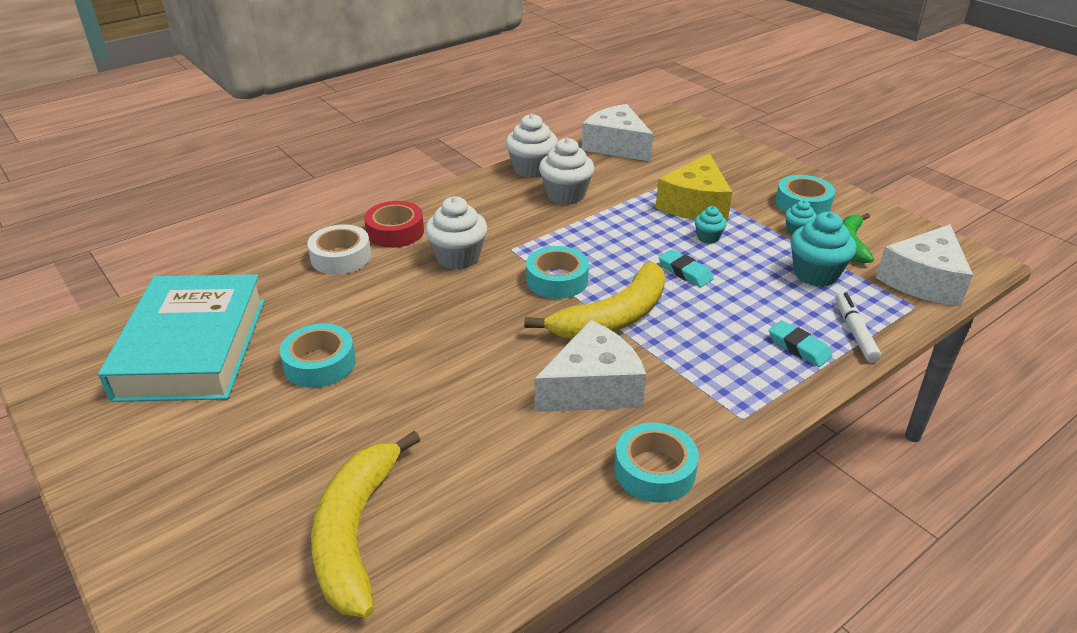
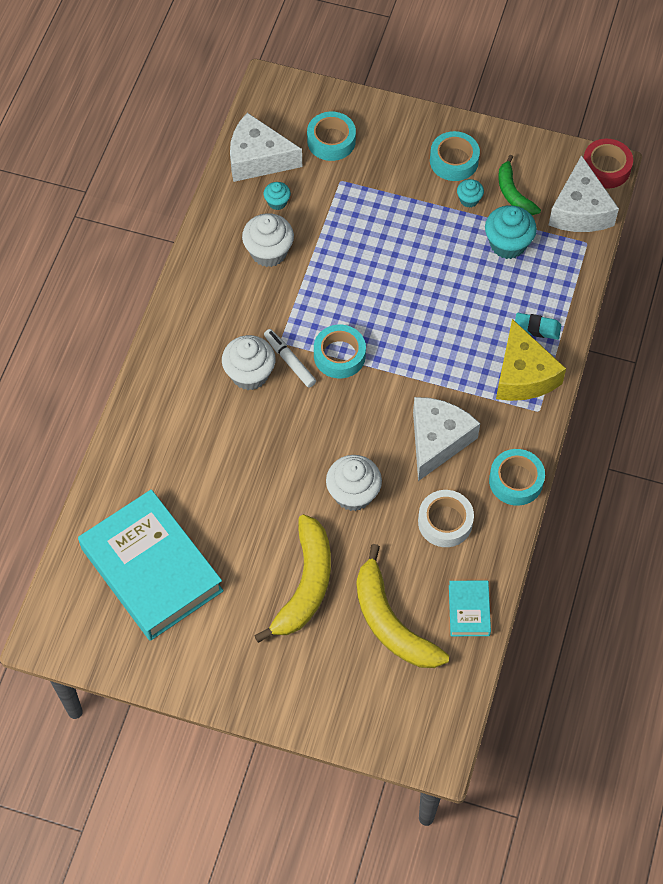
camera: 35 degrees left, 25 degrees up
turquoise tape [280,323,356,388] -> turquoise tape moved to [307,112,356,161]
white tape [307,224,371,274] -> white tape moved to [418,490,474,547]
red tape [364,201,424,248] -> red tape moved to [583,139,633,188]
white cupcake [505,114,558,178] -> white cupcake moved to [326,455,382,511]
yellow banana [524,262,665,339] -> yellow banana moved to [254,514,331,643]
yellow cheese [656,153,732,221] -> yellow cheese moved to [496,319,566,401]
turquoise eraser [659,249,714,287] -> none
turquoise cupcake [695,206,727,244] -> turquoise cupcake moved to [263,182,291,210]
white marker [836,292,881,362] -> white marker moved to [264,329,316,387]
none -> turquoise book [449,581,491,636]

